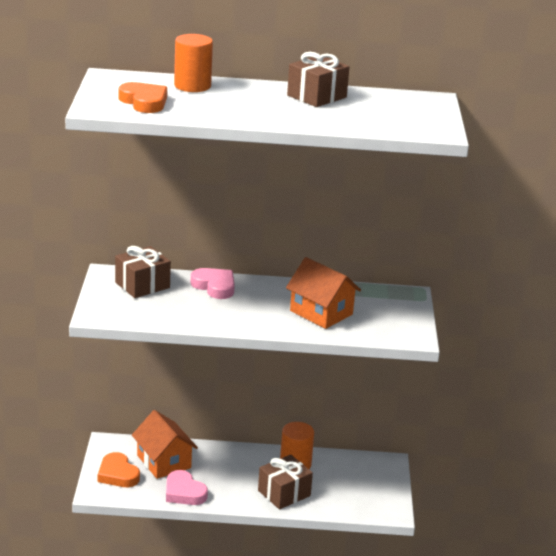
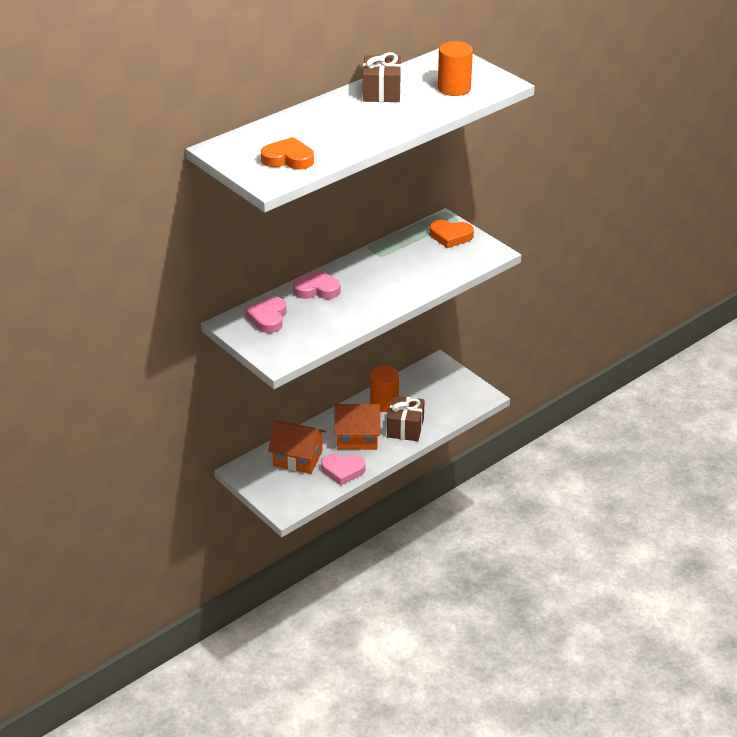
camera: 40 degrees left, 10 degrees up
orange heart [98,452,140,487] -> orange heart moved to [429,220,474,248]
brown gift [115,246,171,298] -> pink heart [245,297,287,333]
orange cylinder [174,34,213,92] -> orange cylinder moved to [438,41,473,96]
orange house [286,257,361,329] -> orange house moved to [334,404,380,450]

